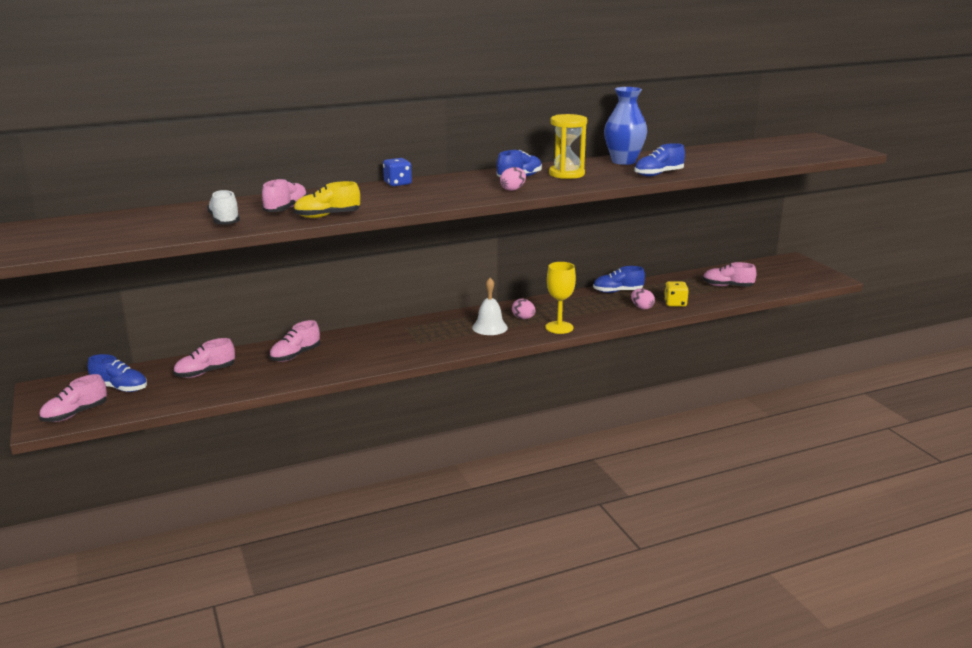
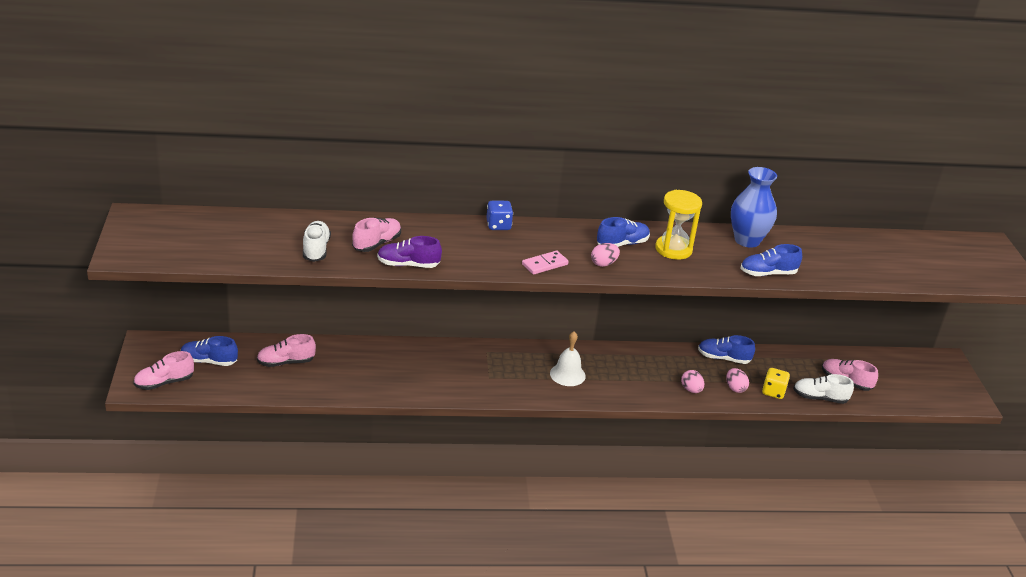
camera: 15 degrees right, 10 degrees up
blue shoe [88,354,147,392] -> blue shoe turned 150 degrees clockwise [181,336,238,366]
pink shoe [269,320,320,362] -> none
yellow shoe [293,181,360,218] -> purple shoe [377,236,442,268]
pink egg [512,299,535,319] -> pink egg moved to [681,370,704,393]
yellow goblet [545,262,576,334] -> none
none -> pink domino [522,251,569,275]
none -> white shoe [793,374,854,404]

